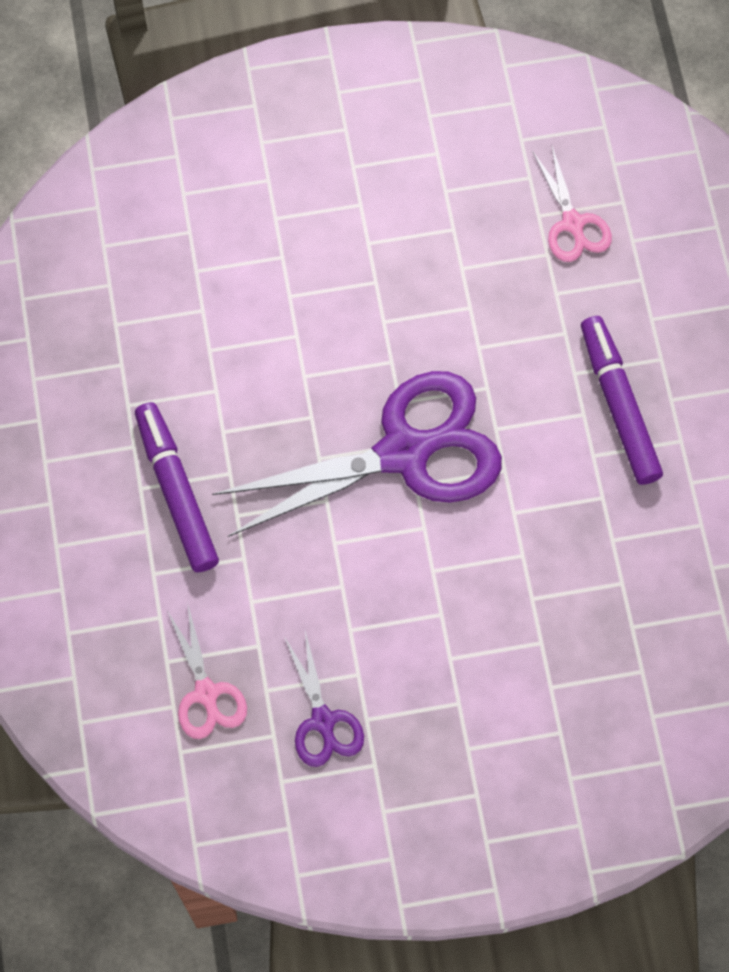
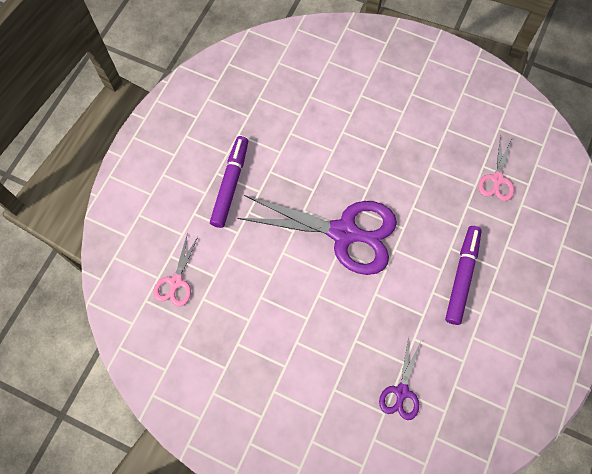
camera: 35 degrees right, 0 degrees up
purple scissors [284,631,364,767] -> purple scissors moved to [379,337,421,420]

